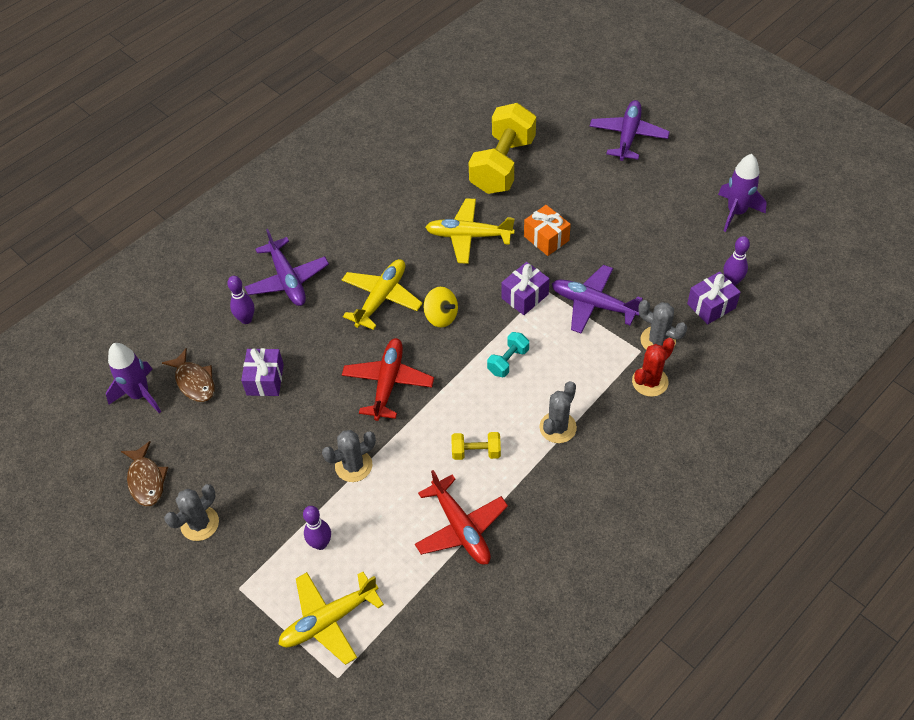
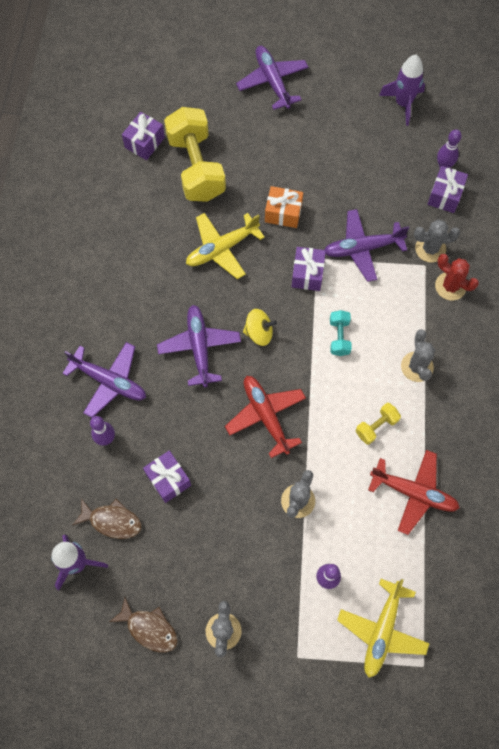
camera: 40 degrees left, 15 degrees up
yellow plane [342,259,423,330] -> purple plane [157,305,241,387]
red cactus [632,338,675,397] -> red cactus turned 60 degrees counterclockwise [435,254,479,300]
none -> purple gift [122,112,165,160]

